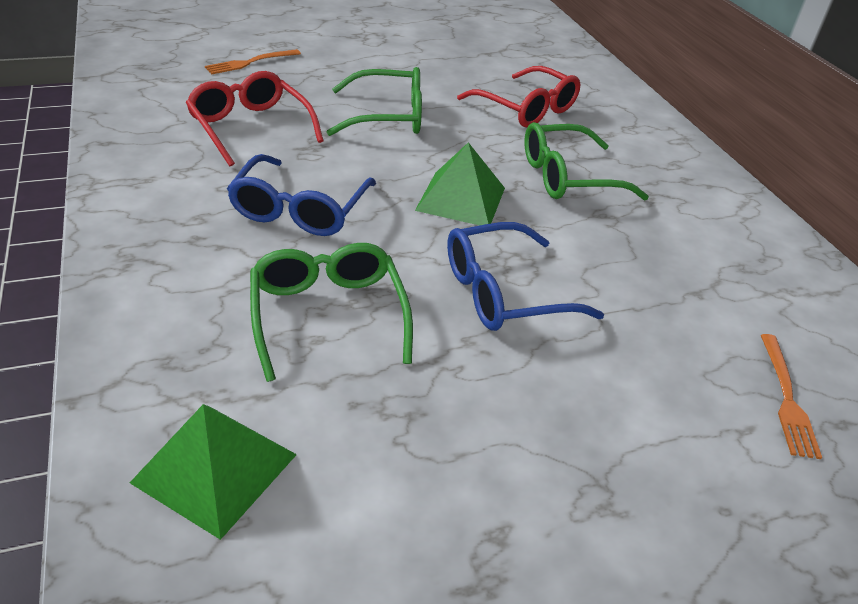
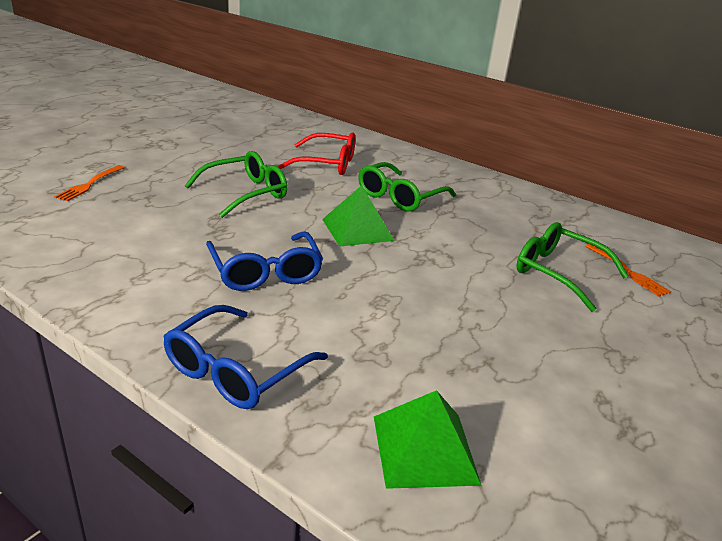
camera: 35 degrees left, 10 degrees down
red glasses [186,71,323,166] -> none
green glasses [250,243,413,382] -> green glasses moved to [516,222,629,312]
blue glasses [447,222,604,331] -> blue glasses moved to [163,305,328,409]

